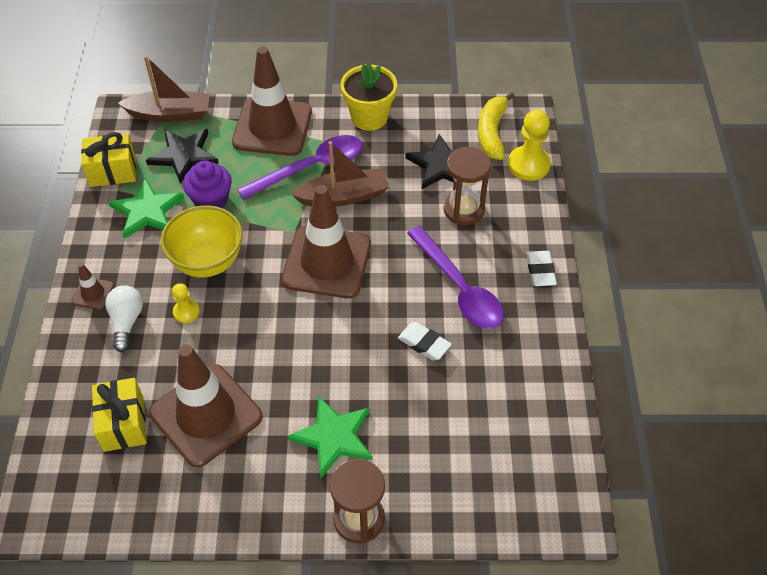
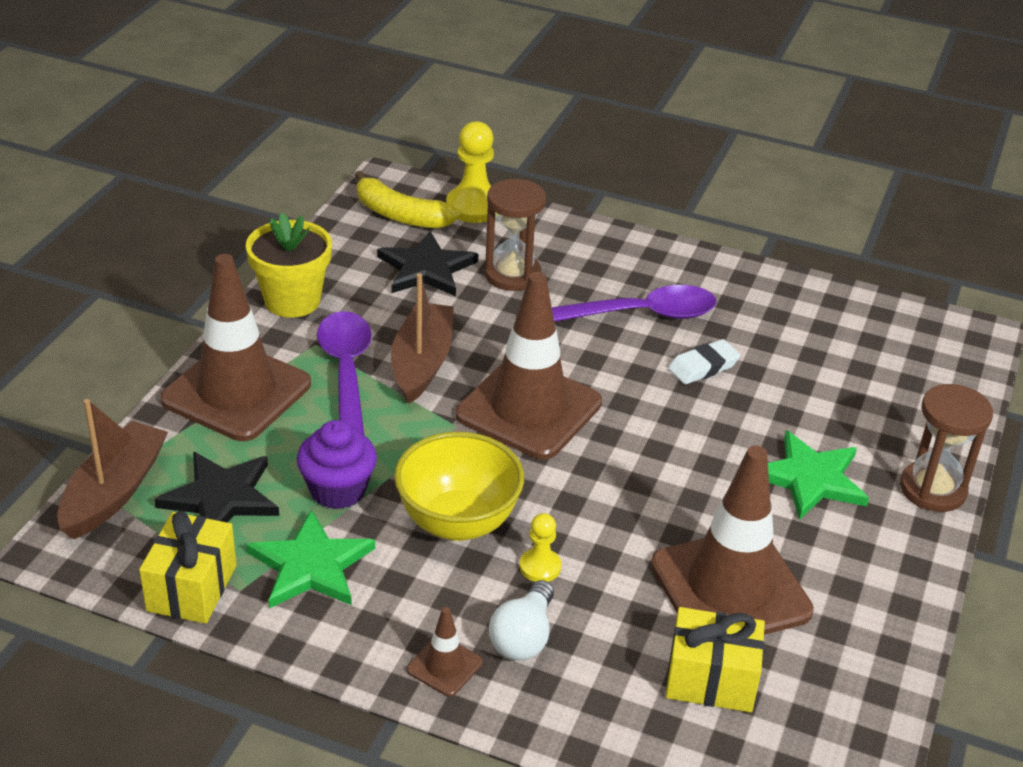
camera: 70 degrees left, 15 degrees down
white light bulb [105,285,143,352] -> white light bulb turned 90 degrees counterclockwise [489,580,554,660]
white eraser [526,251,557,286] -> none

